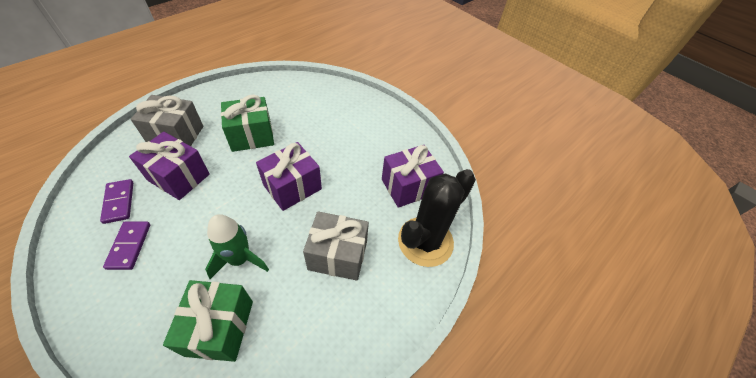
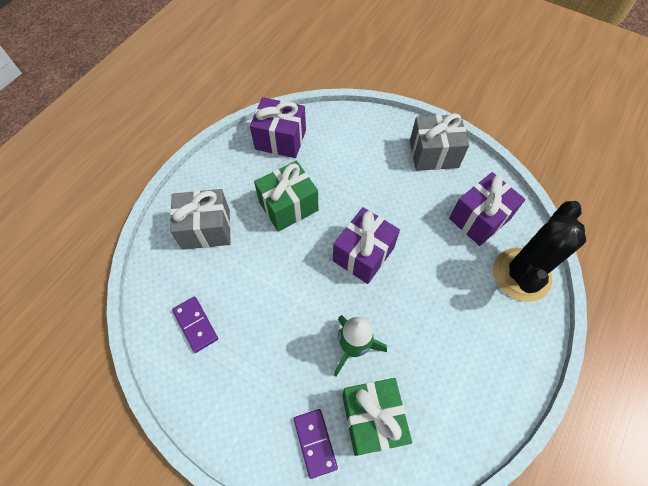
camera: 10 degrees left, 10 degrees up
purple domino [103,221,150,270] -> purple domino moved to [294,409,338,479]
purple gift [129,132,210,200] -> purple gift moved to [250,97,306,158]
grey gift [303,211,369,281] -> grey gift moved to [410,113,469,171]

